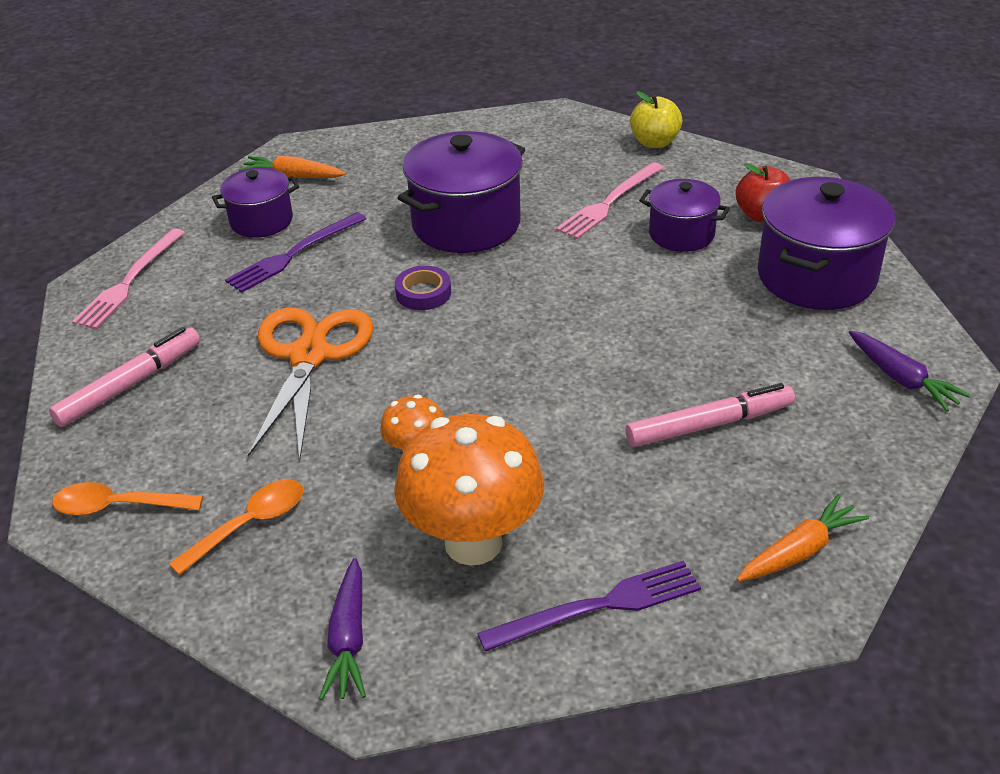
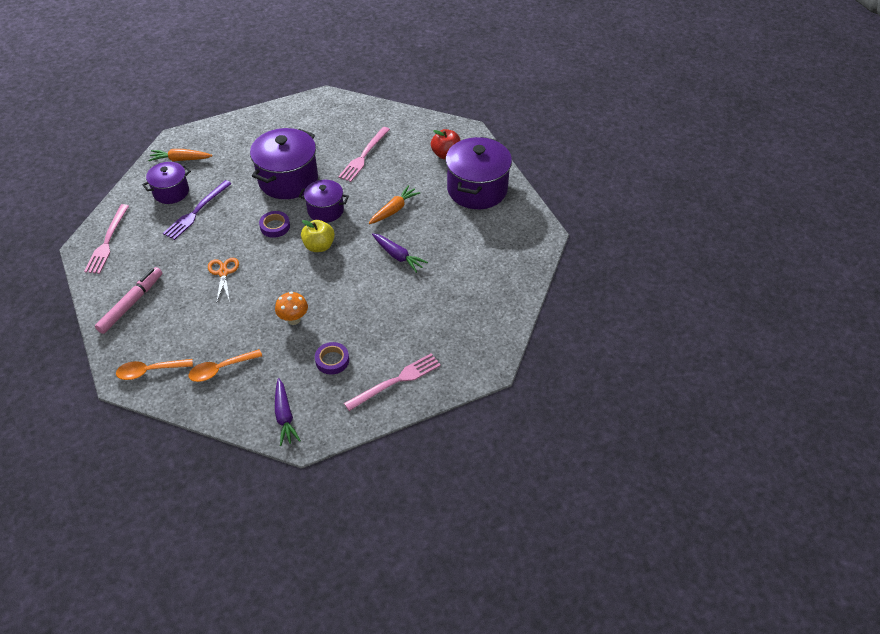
camera: 15 degrees left, 10 degrees up
orange spoon [169,479,303,575] -> orange spoon turned 150 degrees counterclockwise [188,349,262,382]
orange scissors [247,308,373,460] -> orange scissors [208,258,239,303], size x0.50
orange mushroom [394,414,544,566] -> purple tape [315,342,349,374]
purple fork [477,560,701,652] -> pink fork [344,353,441,411]
pink marker [625,383,795,447] -> none
yellow apple [630,91,682,148] -> yellow apple moved to [301,220,335,252]
purple pot [639,179,730,252] -> purple pot moved to [299,180,349,223]
orange carrot [737,494,869,582] -> orange carrot moved to [369,185,420,224]
purple carrot [849,330,971,412] -> purple carrot moved to [372,233,428,273]

